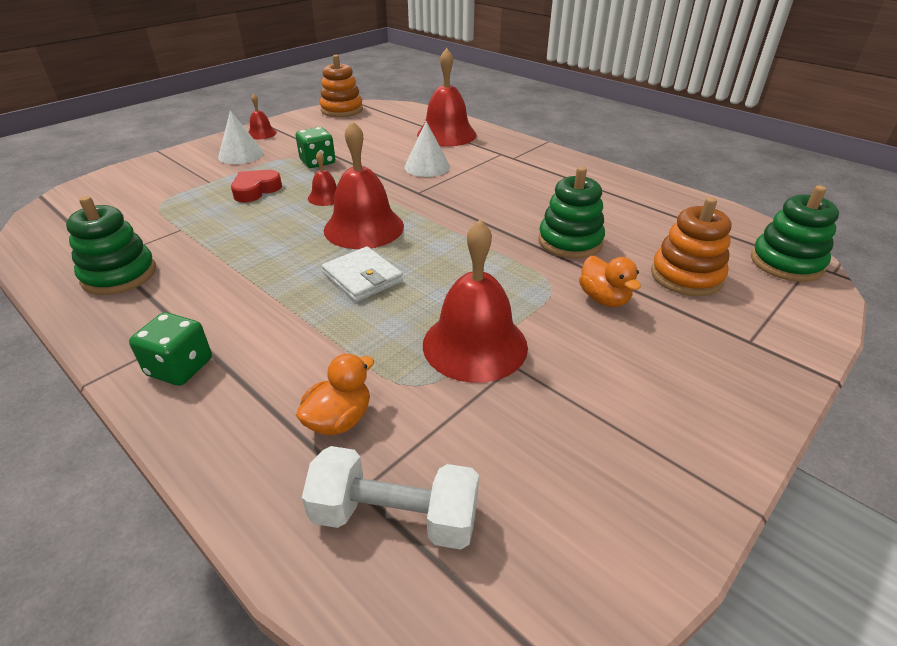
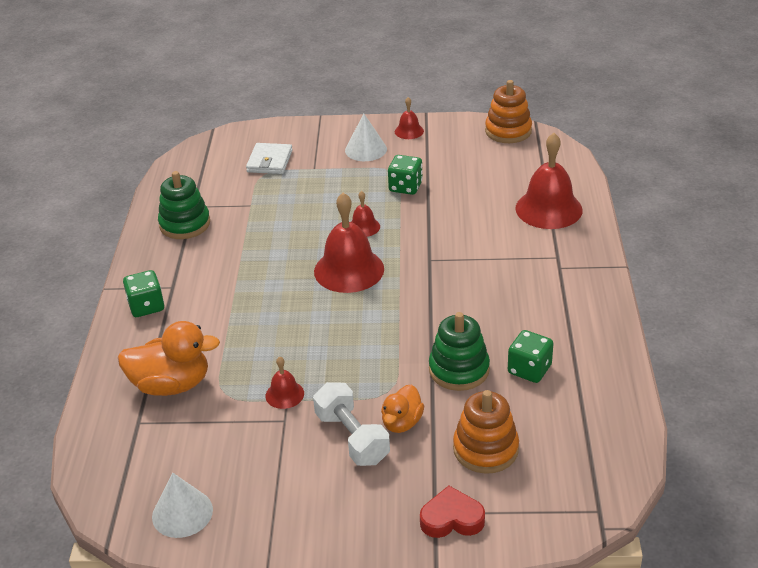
camera: 50 degrees right, 0 degrees up
red heart [231,170,282,202] -> red heart moved to [420,486,485,538]
orange duck [296,354,374,435] -> orange duck [118,321,220,396], size x1.69
white dumbbell [302,446,479,550] -> white dumbbell moved to [313,382,390,466]
white wallet [322,247,403,302] -> white wallet moved to [246,143,292,174]
white cone [404,121,450,177] -> white cone moved to [152,473,213,538]
red bell [423,220,528,383] -> red bell [266,357,304,409], size x0.49
green stacking toy [751,185,839,282] -> none
none -> green dice [508,330,554,383]

